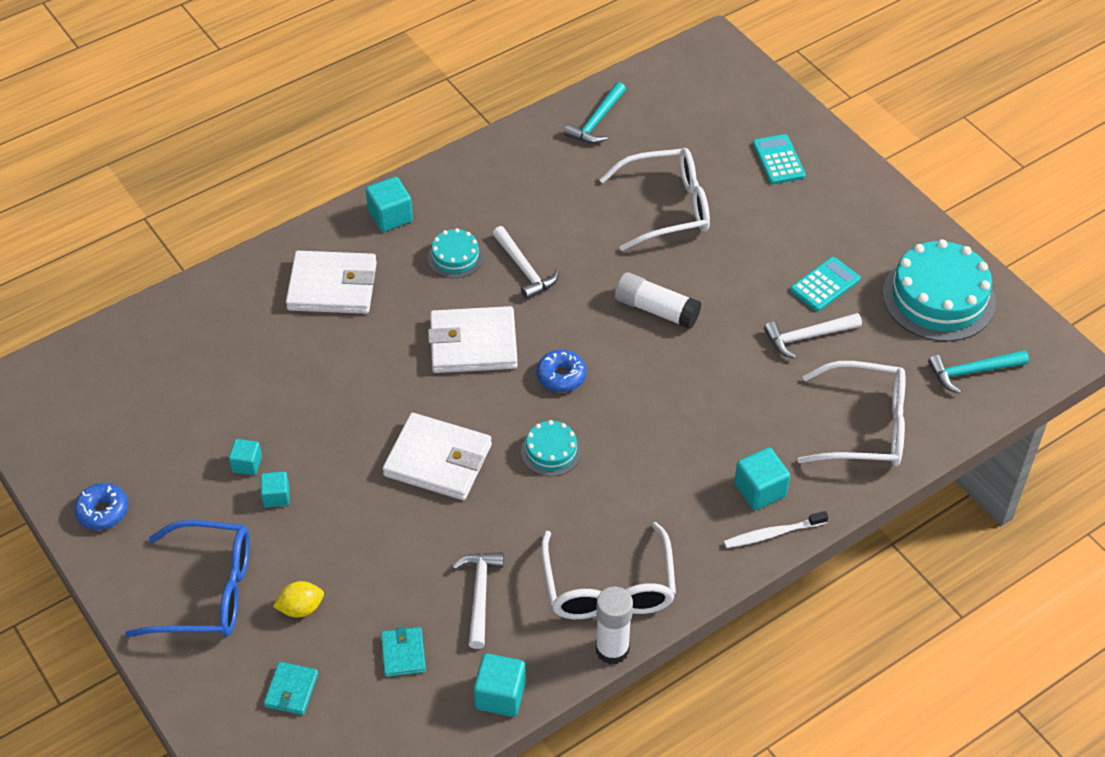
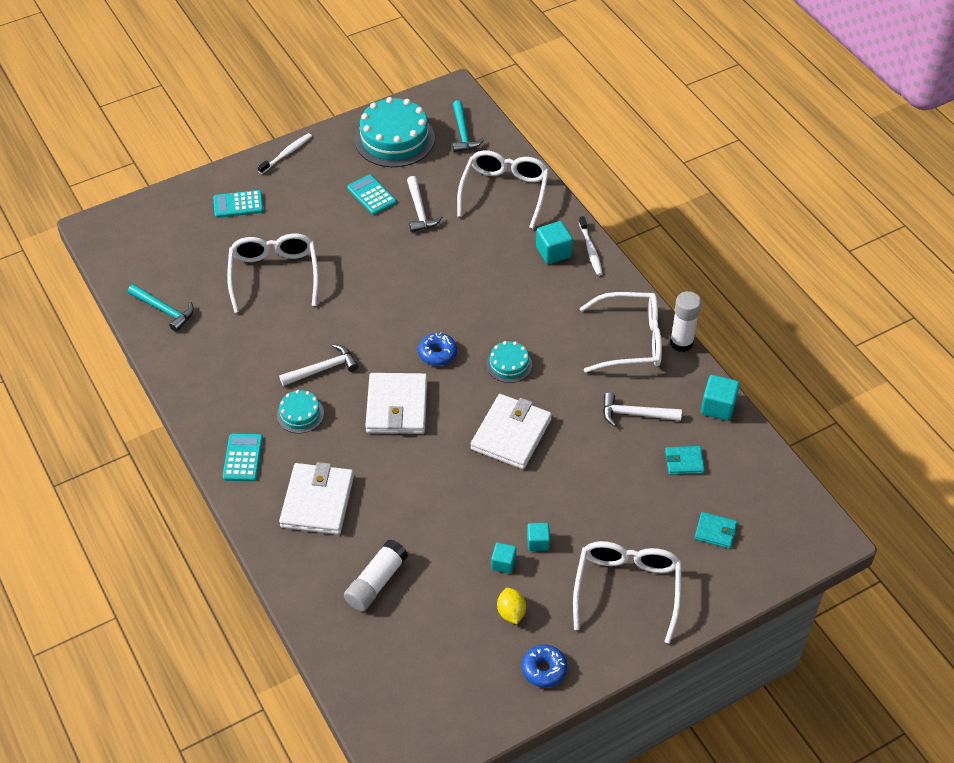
camera: 85 degrees left, 0 degrees up
blue glasses [125,520,250,637] -> white glasses [573,541,682,644]
yellow lemon [273,581,324,618] -> yellow lemon moved to [497,588,526,624]
turquoise cube [366,177,413,232] -> turquoise calculator [223,434,263,481]
white glue stick [615,272,701,329] -> white glue stick moved to [344,539,408,611]
none -> white toothbrush [258,133,312,174]

